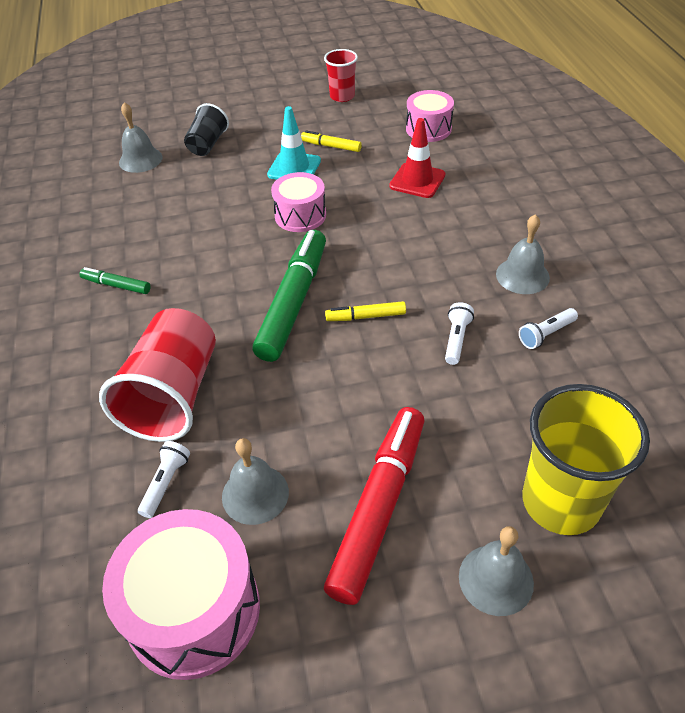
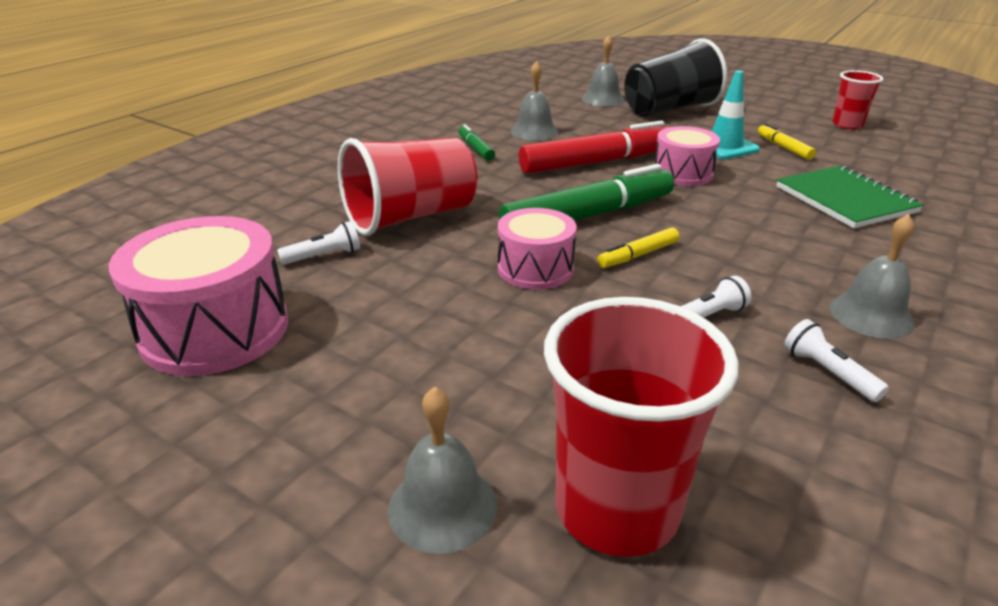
camera: 45 degrees right, 15 degrees down
black cup [184,103,229,156] -> black cup [624,38,727,117], size x1.79
grey bell [222,438,289,525] -> grey bell moved to [511,61,558,141]
red marker [324,407,424,605] -> red marker moved to [518,121,669,174]
yellow marker [325,301,406,321] -> yellow marker turned 75 degrees counterclockwise [597,228,679,268]
red traffic cone [389,118,446,198] -> green notebook [776,166,924,228]
pink drum [406,90,454,142] -> pink drum moved to [498,208,577,290]
white flashlight [519,308,578,349] -> white flashlight turned 45 degrees clockwise [784,319,889,402]
yellow cup [523,384,650,535] -> red cup [544,297,739,557]

